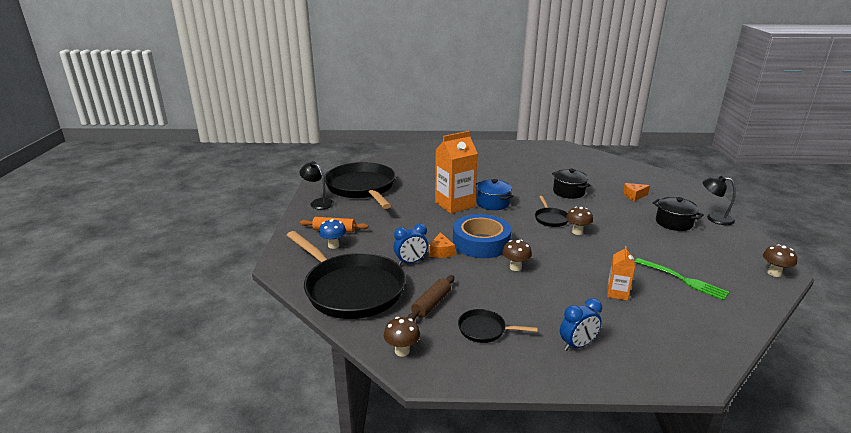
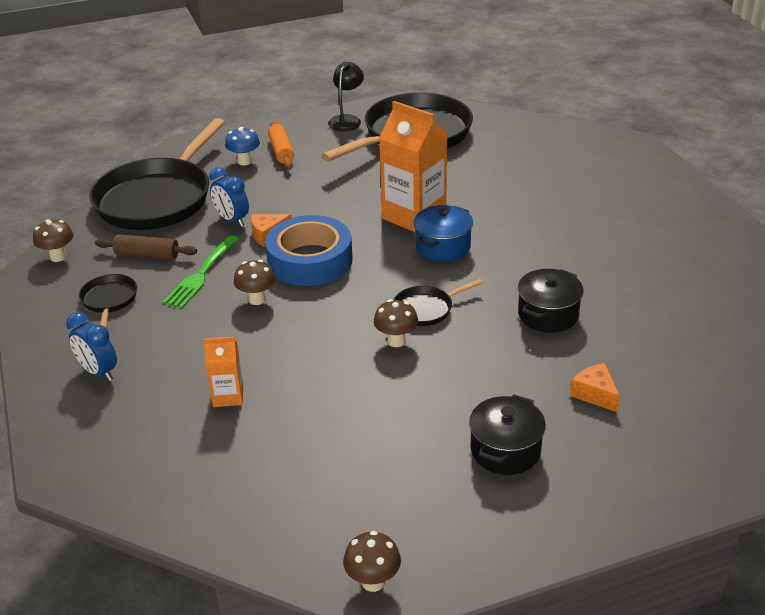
camera: 70 degrees right, 10 degrees up
green fork [635,258,729,300] -> green fork moved to [163,235,239,308]
black lamp [703,175,736,225] -> none

